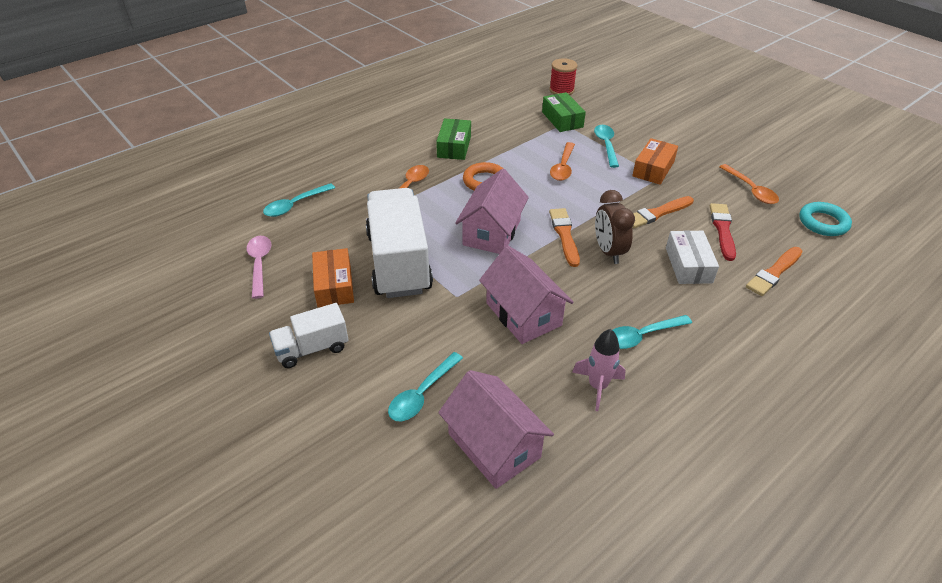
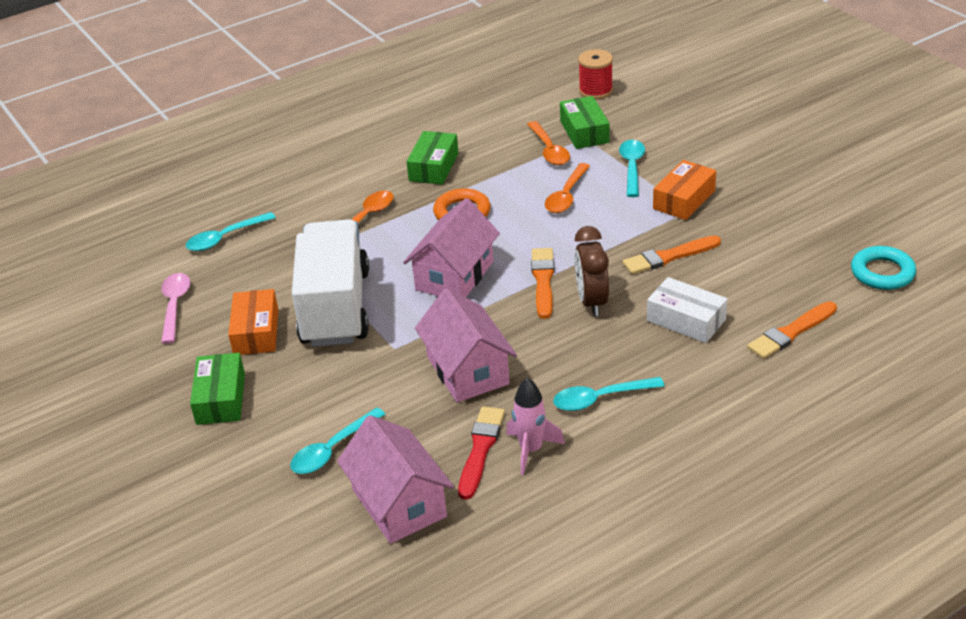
camera: 10 degrees right, 5 degrees down
white truck [269,303,349,368] -> green box [190,353,245,425]
white box [666,230,719,284] -> white box turned 60 degrees counterclockwise [647,277,727,343]
red brush [710,203,736,261] -> red brush moved to [458,406,505,500]
orange spoon [719,164,779,204] -> orange spoon moved to [527,121,570,165]

